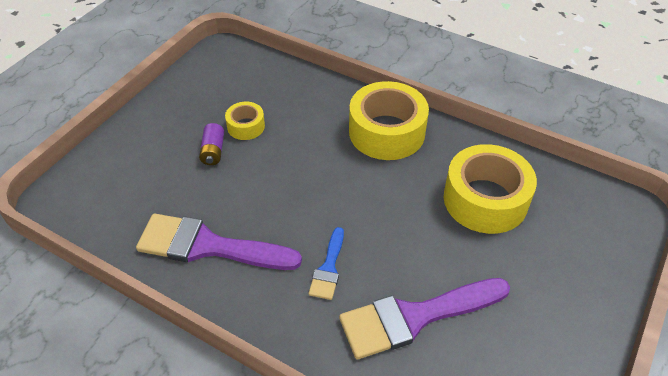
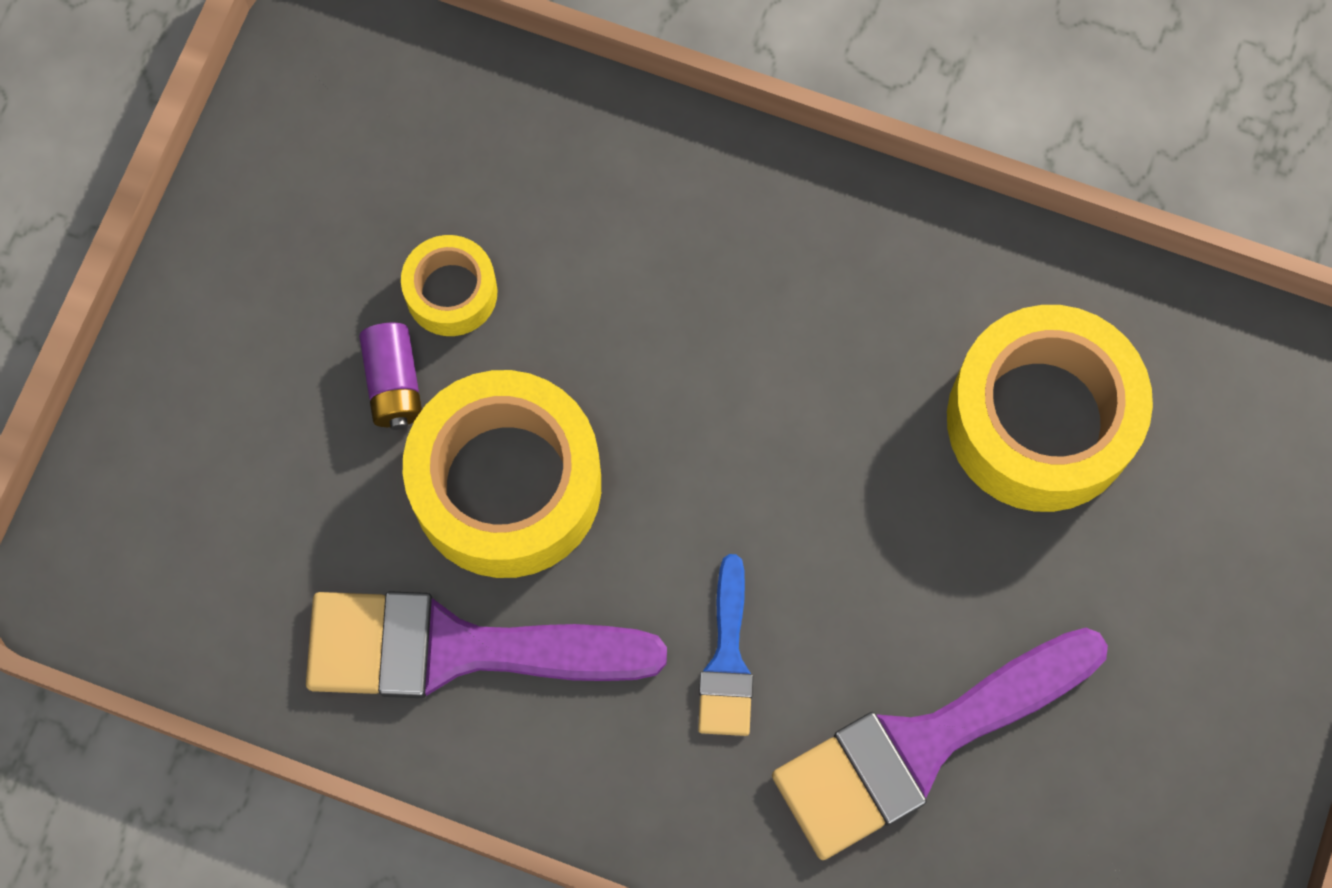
camera: 10 degrees left, 25 degrees up
yellow tape [349,81,429,160] -> yellow tape moved to [403,370,601,578]

